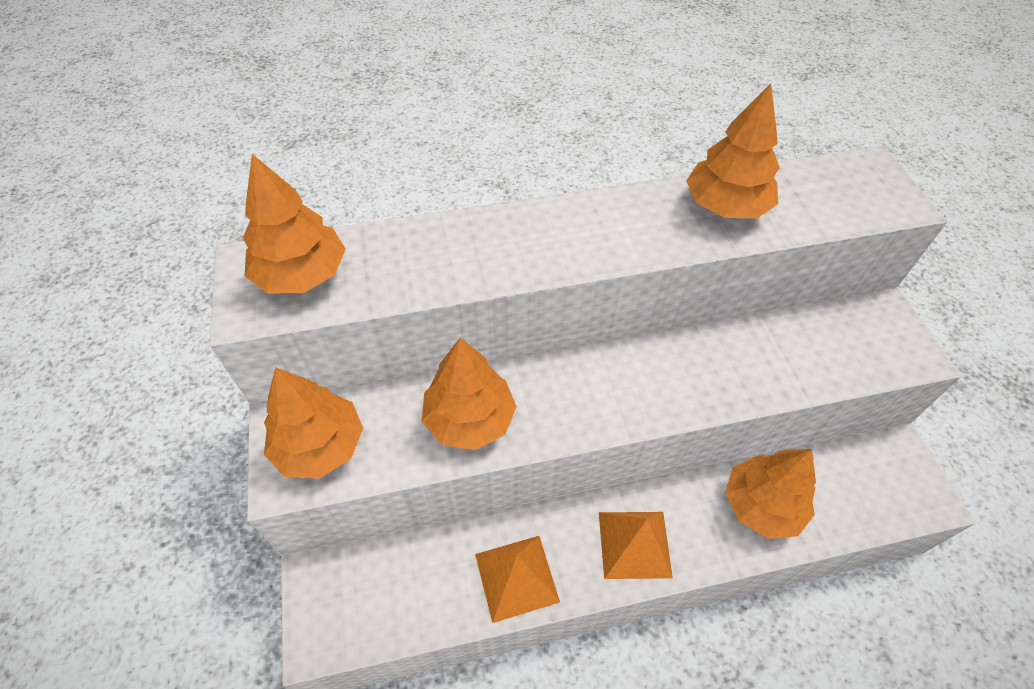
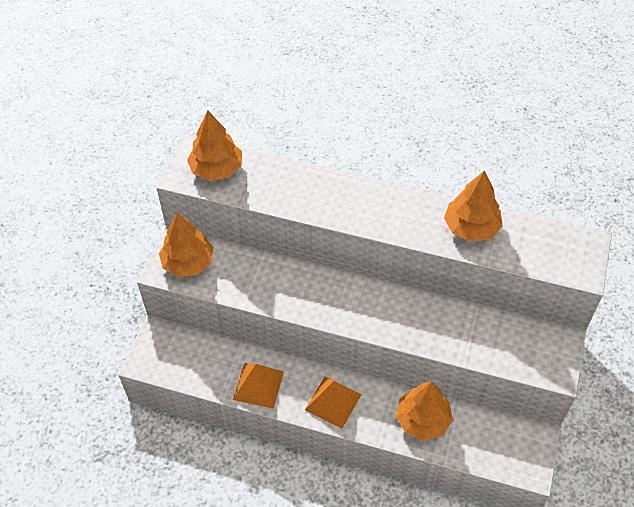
camera: 30 degrees right, 0 degrees up
orange tree [422,338,517,450] -> none

